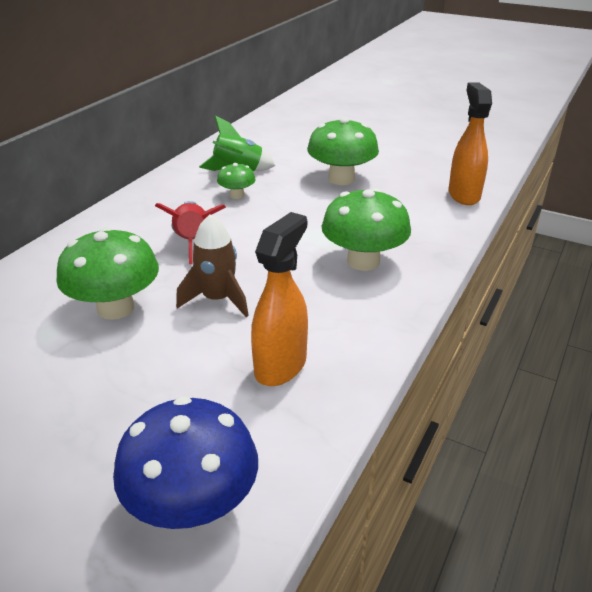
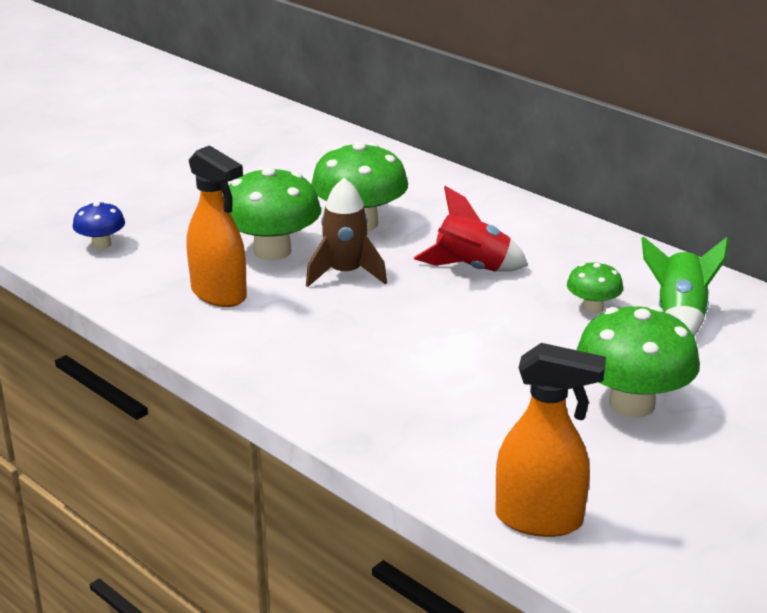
camera: 105 degrees right, 5 degrees down
blue mushroom [113,396,258,529] -> blue mushroom [73,202,125,249], size x0.52
green mushroom [322,188,411,271] -> green mushroom moved to [223,167,321,261]

